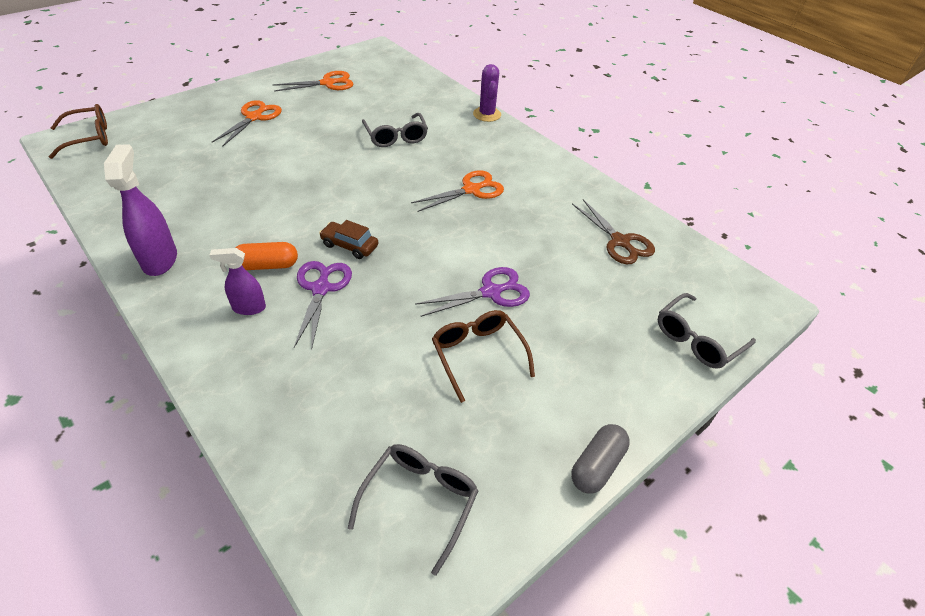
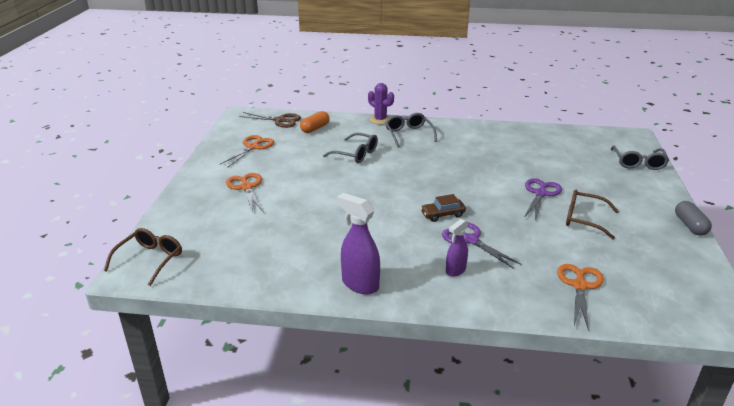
camera: 40 degrees left, 15 degrees down
orange capsule [235,242,298,270] -> orange capsule moved to [300,111,330,133]
grey glasses [348,444,479,576] -> grey glasses moved to [385,113,437,147]
orange scissors [411,170,504,212] -> orange scissors moved to [557,264,604,330]
brown scissors [572,199,655,264] -> brown scissors moved to [239,112,301,128]

